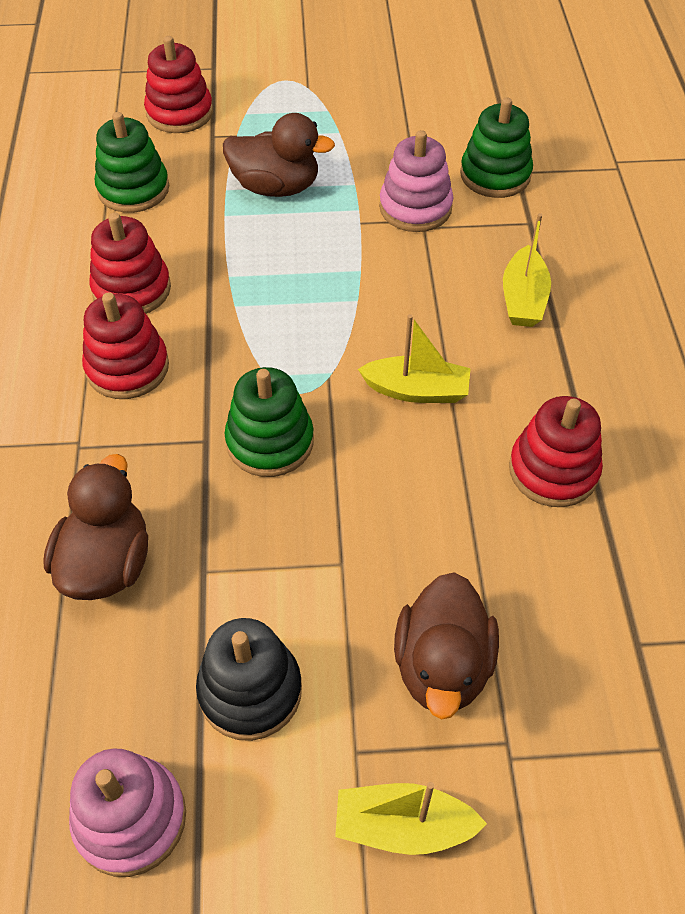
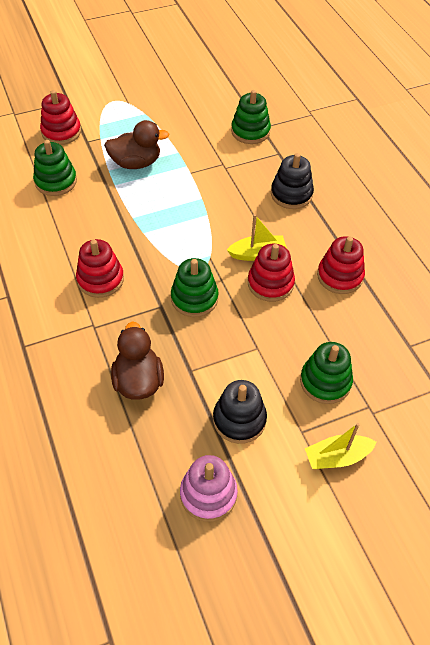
camera: 20 degrees left, 0 degrees up
red stacking toy [90,213,171,314] -> red stacking toy moved to [248,244,295,302]
pink stacking toy [379,130,453,232] -> none
brown duck [394,572,499,720] -> green stacking toy [300,342,353,404]
yellow boat [503,213,551,327] -> black stacking toy [271,153,314,209]

